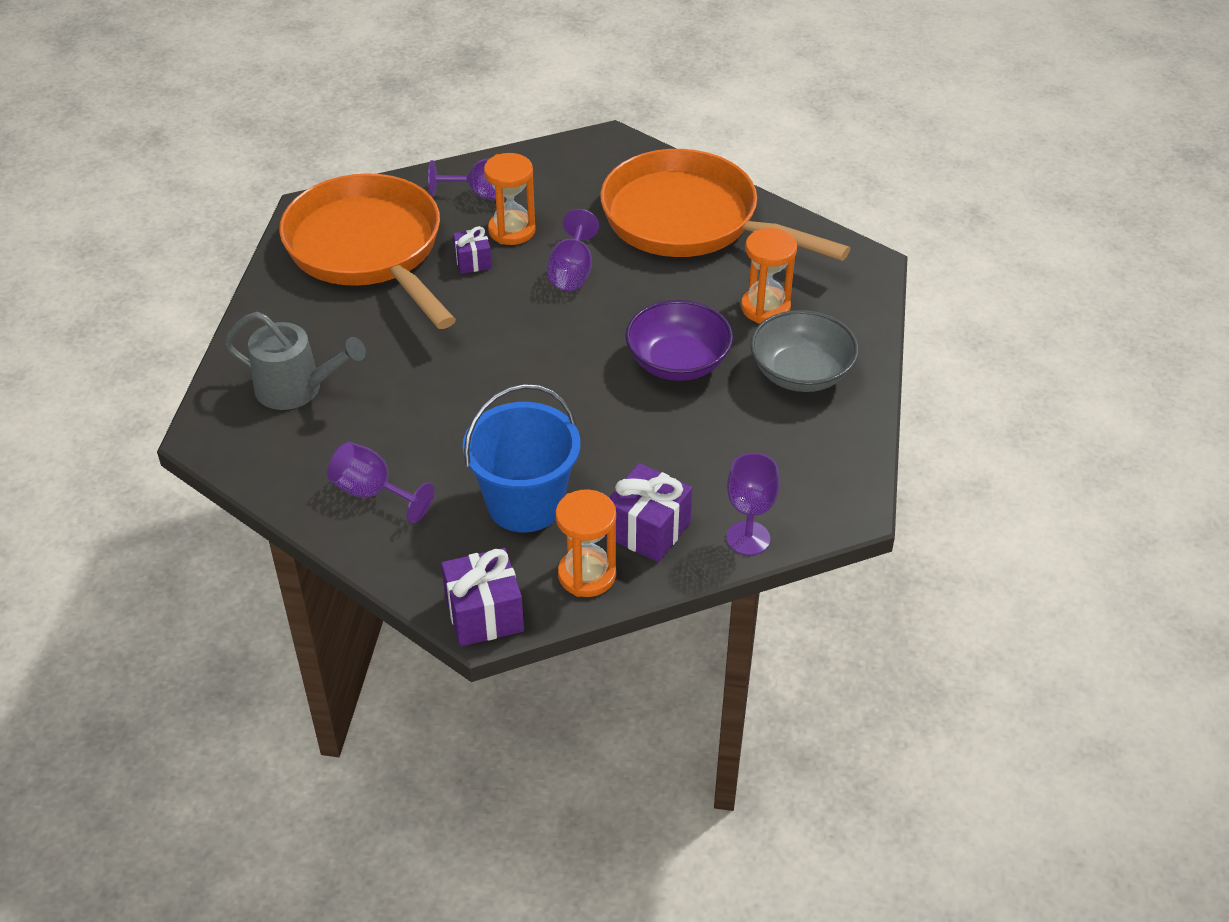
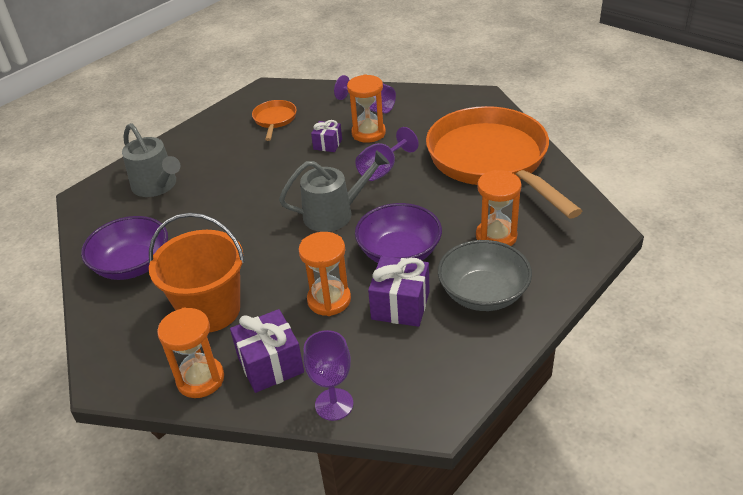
camera: 35 degrees right, 5 degrees down
orange pan [279,173,456,329] -> orange pan [252,100,297,141], size x0.41
purple goblet [327,442,434,523] -> purple bowl [81,216,168,280]
purple gift [441,548,524,646] -> purple gift moved to [368,256,430,327]
blue bucket [463,384,580,532] -> orange bucket [149,213,245,332]
none -> grey watering can [279,150,389,232]
none -> orange hourglass [299,232,351,316]

